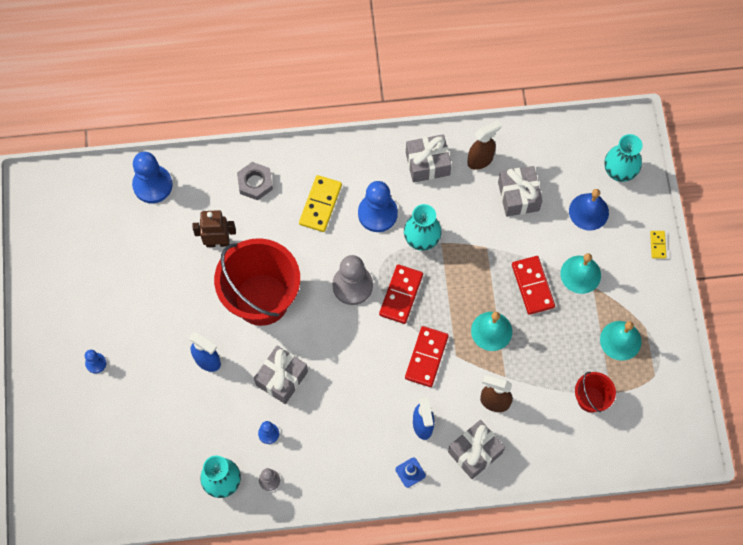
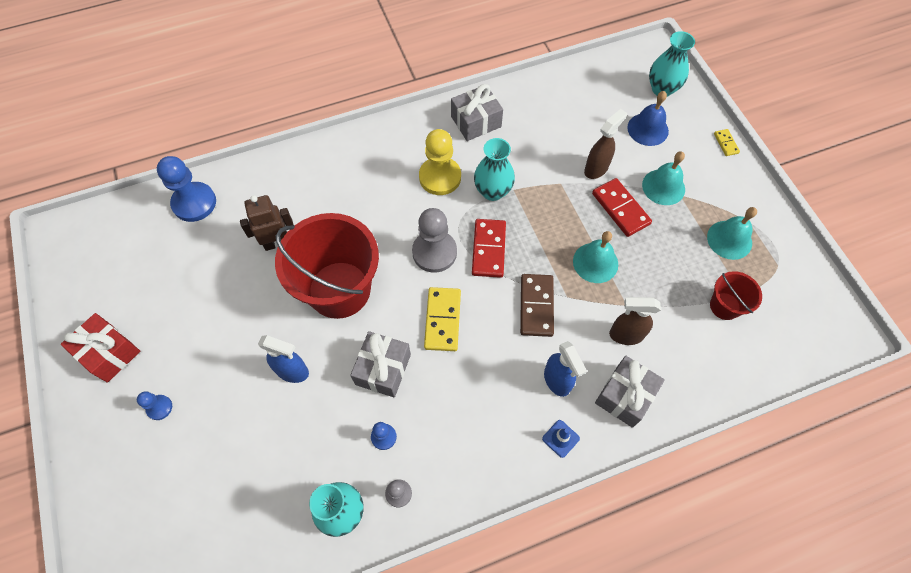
camera: 15 degrees left, 5 degrees down
grey nut [237,162,273,200] -> none
yellow domino [299,175,342,232] -> yellow domino moved to [424,287,461,351]
blue pawn [358,181,398,232] -> yellow pawn [419,129,461,195]
red domino [405,326,449,387] -> brown domino [520,274,554,337]
brown spray bottle [467,120,502,170] -> brown spray bottle moved to [584,109,627,179]
grey gift [498,166,543,217] -> none
none -> red gift [61,313,140,383]

